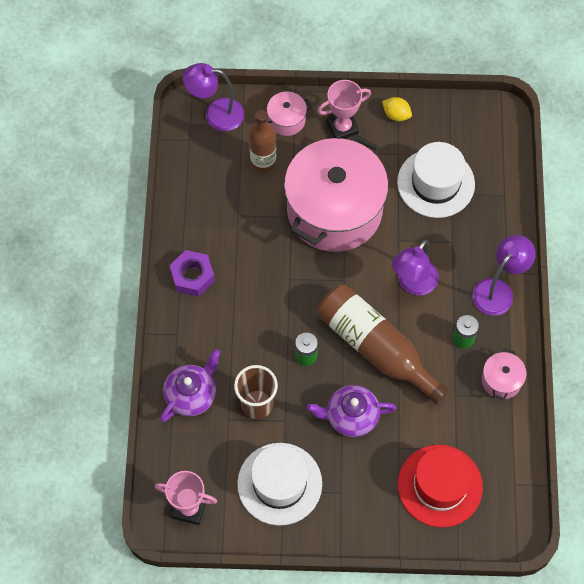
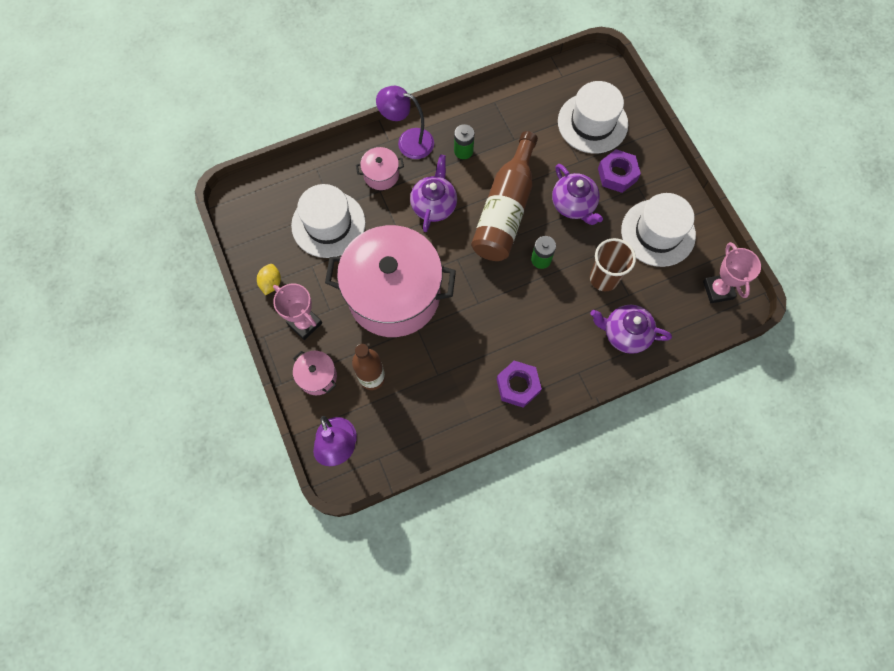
camera: 115 degrees left, 5 degrees up
purple lamp [392,240,439,295] -> purple teapot [410,155,457,232]
red hat [398,445,483,528] -> white hat [558,81,628,153]
pink pot [482,349,527,400] -> pink pot moved to [356,147,404,190]
none -> purple nut [598,149,641,193]

